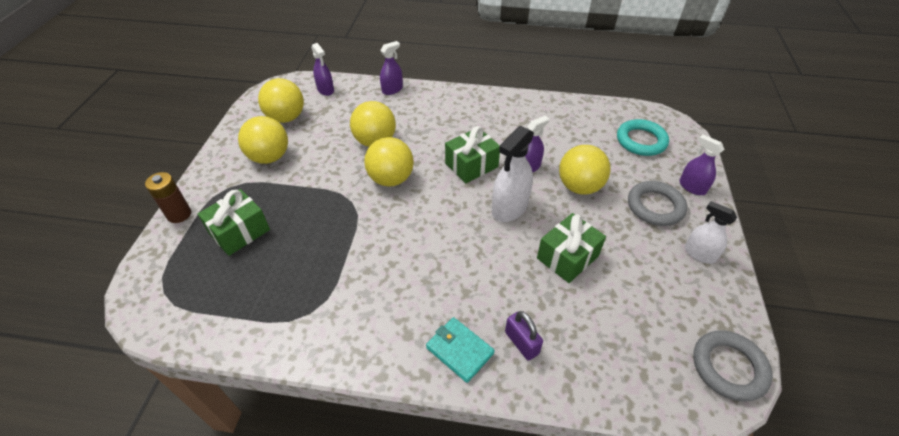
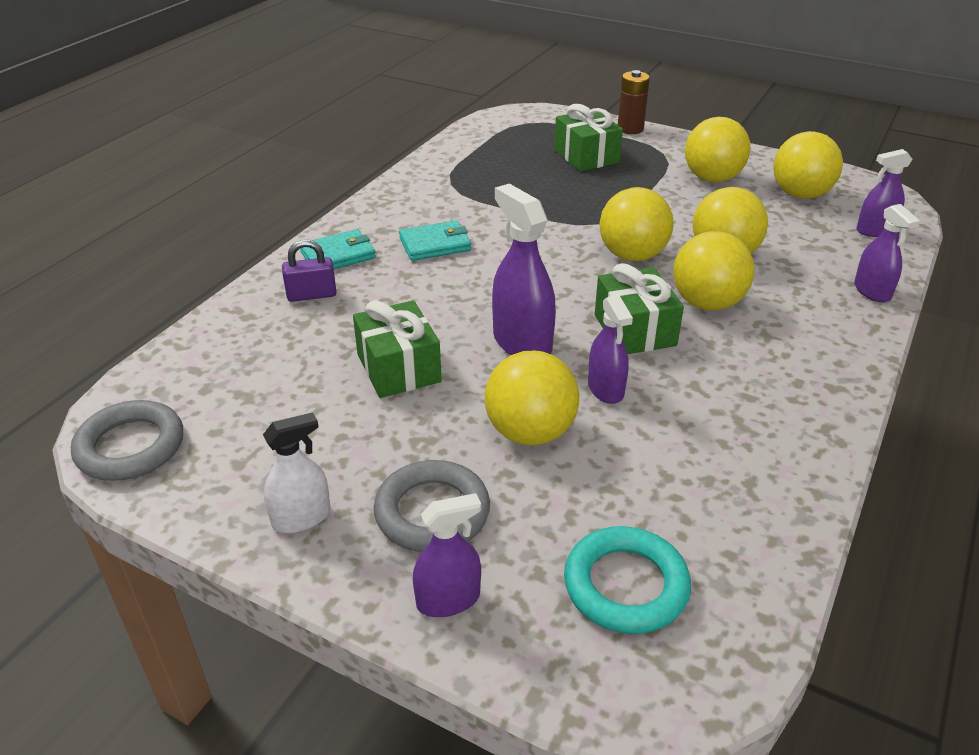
camera: 110 degrees right, 10 degrees down
white spray bottle [492,125,534,222] -> purple spray bottle [492,184,556,355]
none -> turquoise wallet [399,220,471,261]
none -> yellow ball [673,231,754,311]

